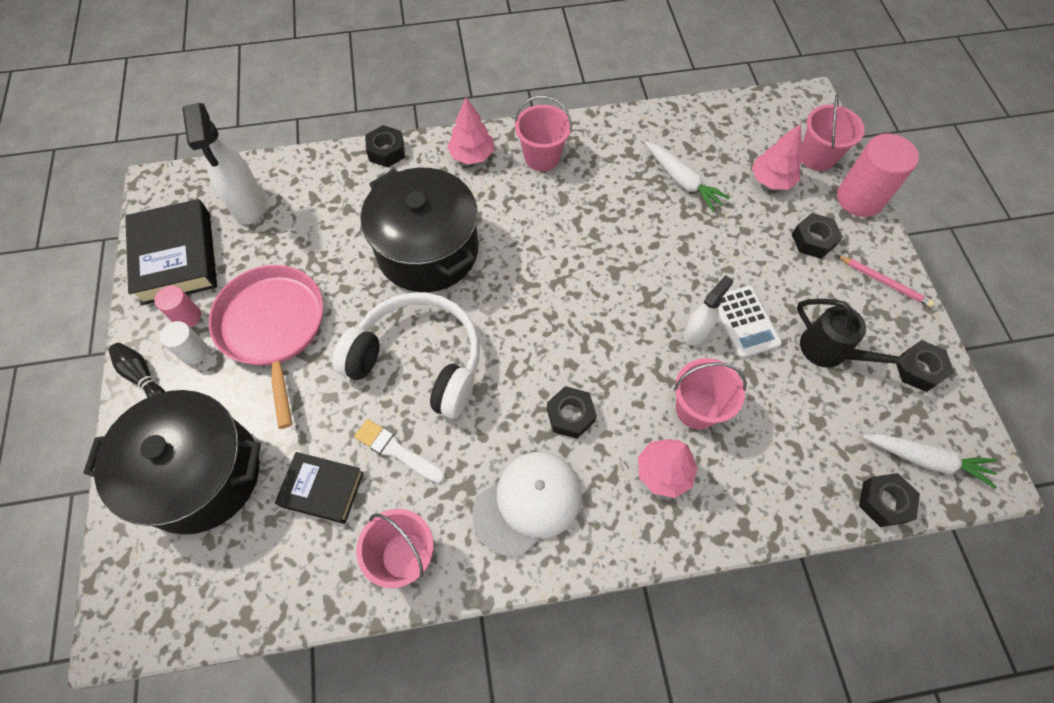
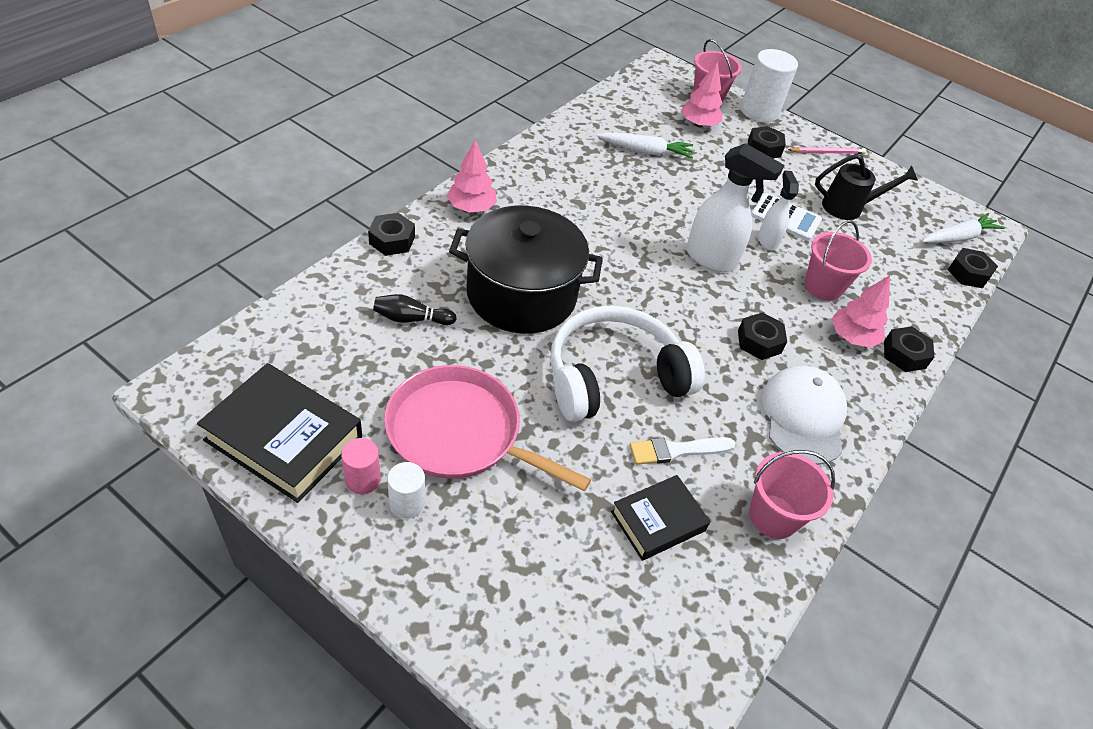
camera: 50 degrees left, 15 degrees down
black pot [83,390,261,535] -> none
black bowling pin [108,343,165,397] -> black bowling pin moved to [373,294,456,325]
white spray bottle [183,103,265,224] -> white spray bottle moved to [686,143,784,272]
pink bucket [515,96,572,171] -> none
pink cylinder [837,134,919,217] -> white cylinder [741,49,798,122]
black nut [896,340,954,392] -> black nut moved to [884,326,934,372]

